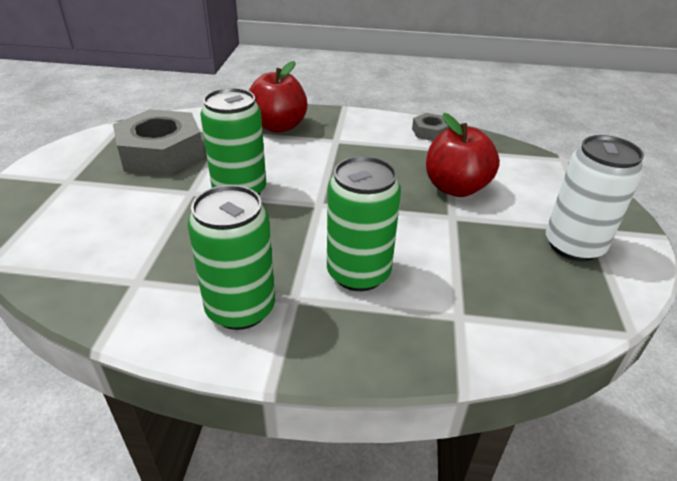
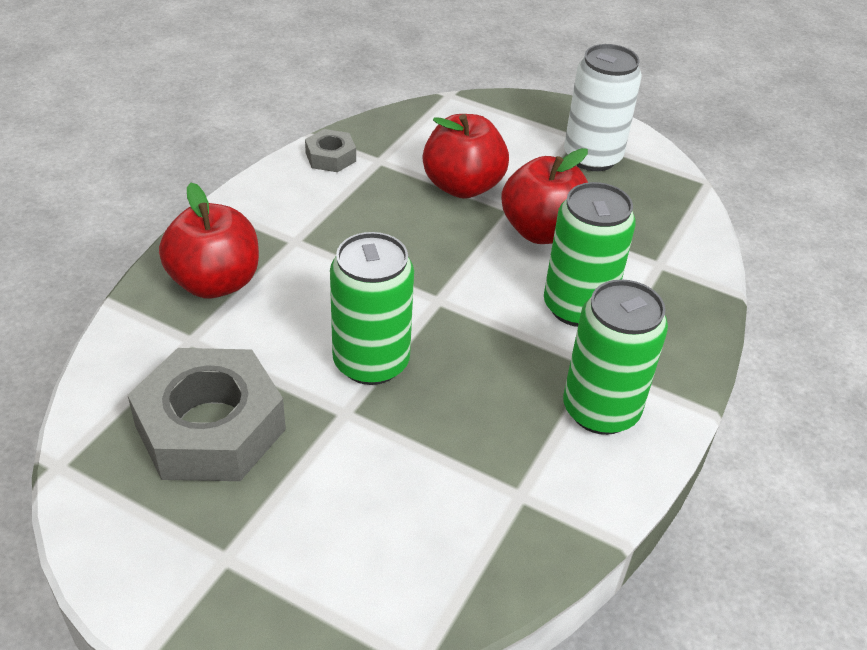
camera: 70 degrees left, 5 degrees up
none -> red apple [501,148,588,244]

